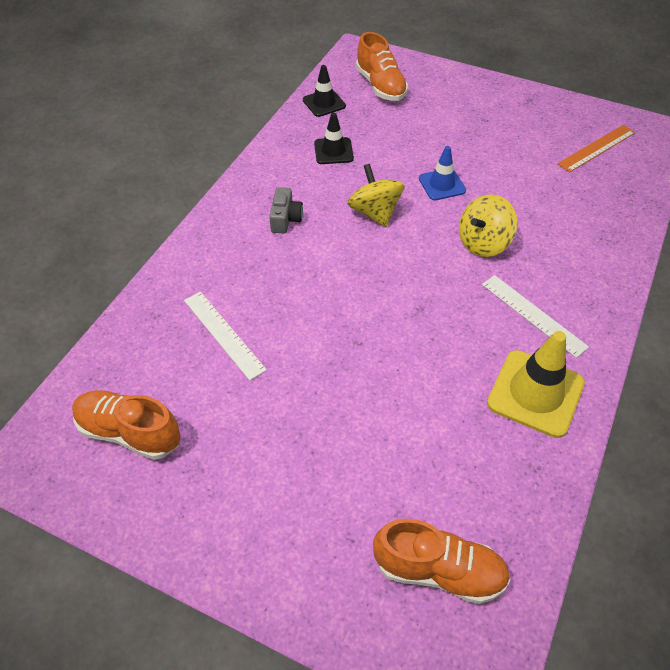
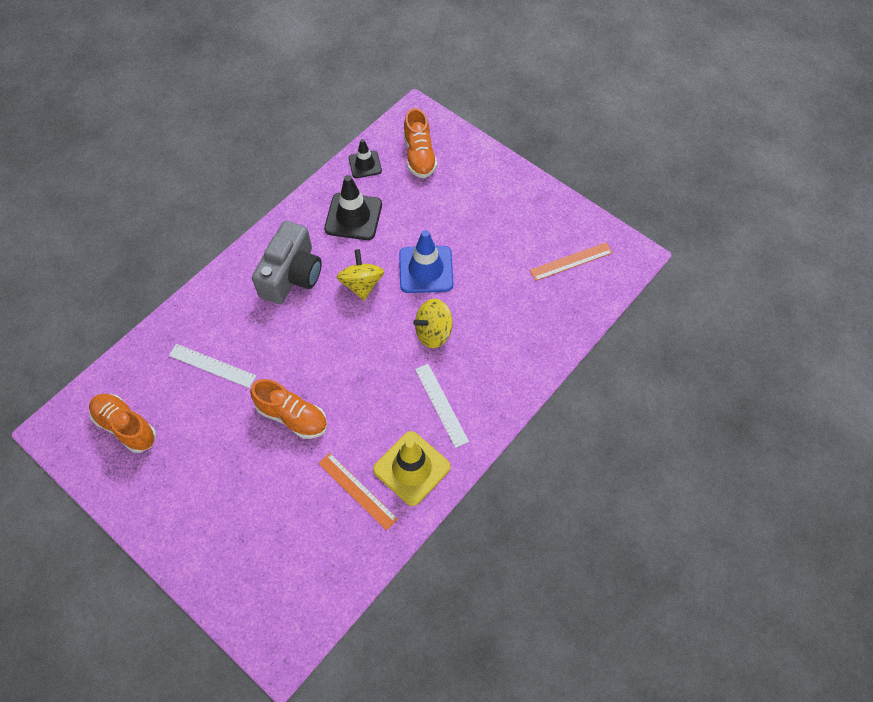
camera: 15 degrees right, 10 degrees up
white ruler [184,291,267,380] -> white ruler turned 45 degrees counterclockwise [169,344,256,388]
grey camera [269,187,303,234] -> grey camera [252,221,322,304], size x2.13
black traffic cone [314,112,354,164] -> black traffic cone [324,175,382,240], size x1.65
orange shoe [373,519,511,604] -> orange shoe moved to [250,379,327,439]
blue traffic cone [419,146,466,201] -> blue traffic cone [399,230,453,293], size x1.65
none -> orange ruler [318,453,398,530]

